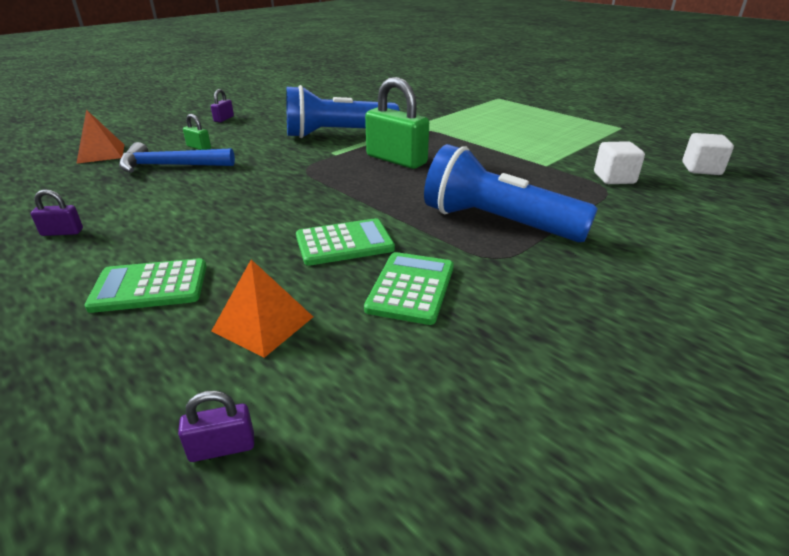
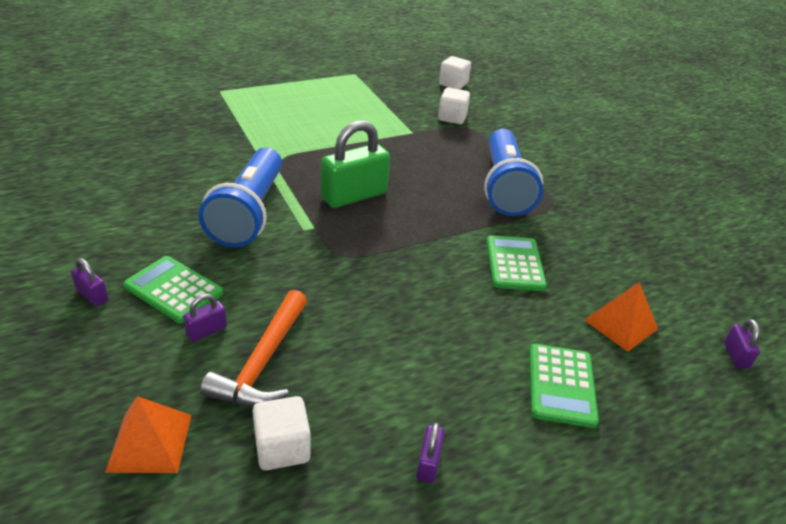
camera: 75 degrees left, 5 degrees up
blue hammer [119,142,235,173] -> orange hammer [200,290,307,407]
green padlock [183,114,211,150] -> purple padlock [183,294,227,342]
green calculator [364,252,454,325] -> green calculator moved to [123,256,223,323]
blue flashlight [424,144,598,242] -> blue flashlight turned 45 degrees counterclockwise [484,129,543,216]
none -> white cube [253,396,311,470]

